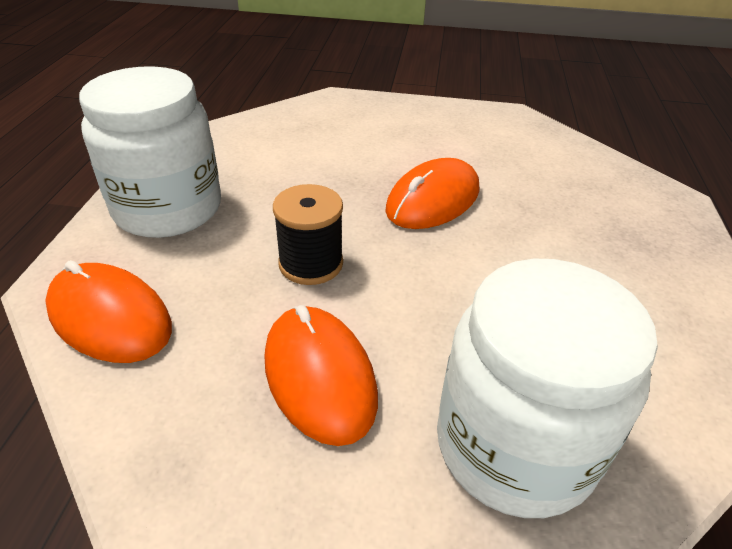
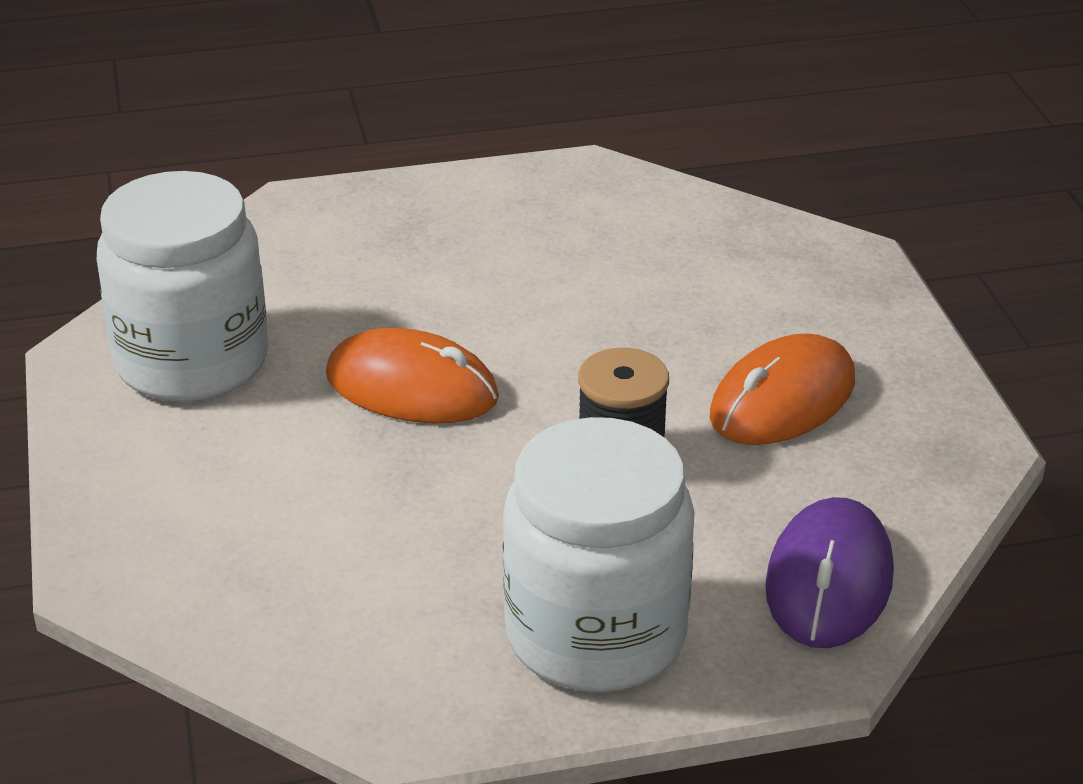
camera: 110 degrees left, 5 degrees down
orange mouse [45,260,172,363] -> purple mouse [765,497,894,648]
white jar [437,259,658,518] -> white jar moved to [97,171,268,402]

